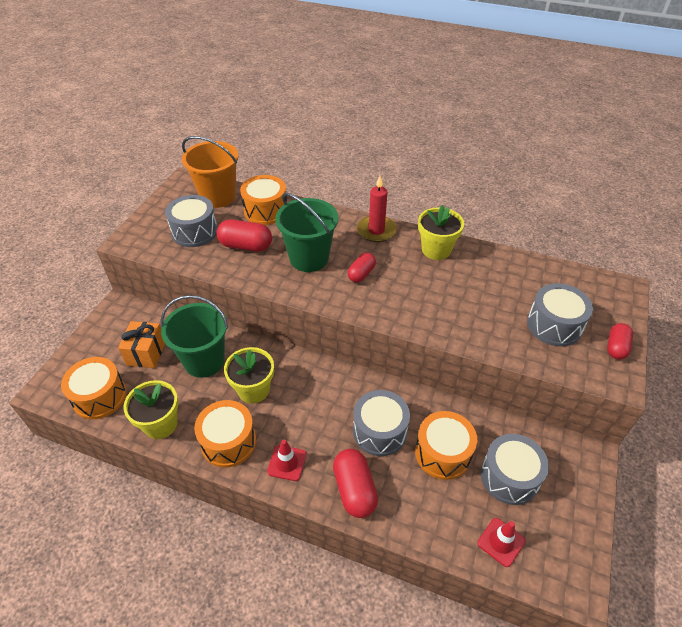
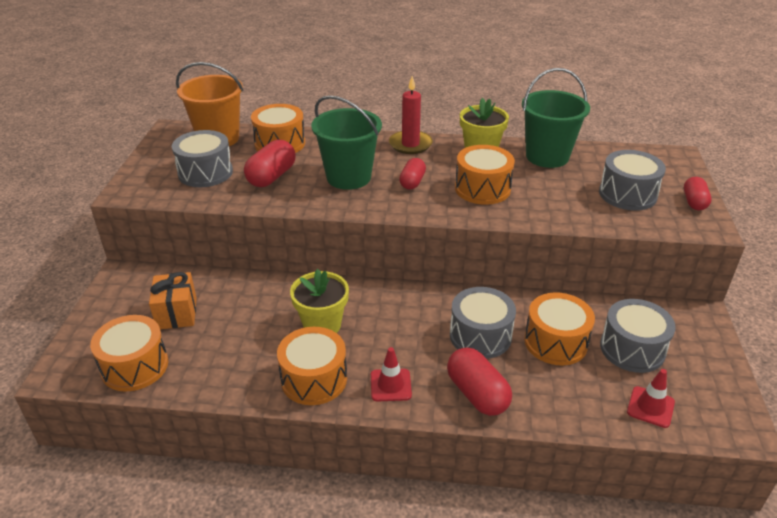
camera: 15 degrees left, 10 degrees down
yellow flower pot [123,380,179,439] -> none
green bucket [161,295,228,378] -> green bucket moved to [522,68,590,168]
red capsule [216,219,272,252] -> red capsule turned 60 degrees counterclockwise [244,140,296,187]
none -> orange drum [455,145,515,205]

